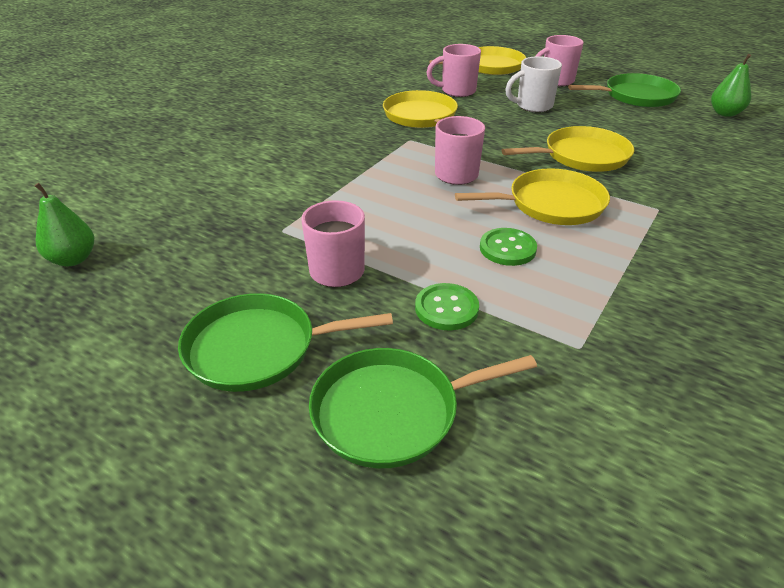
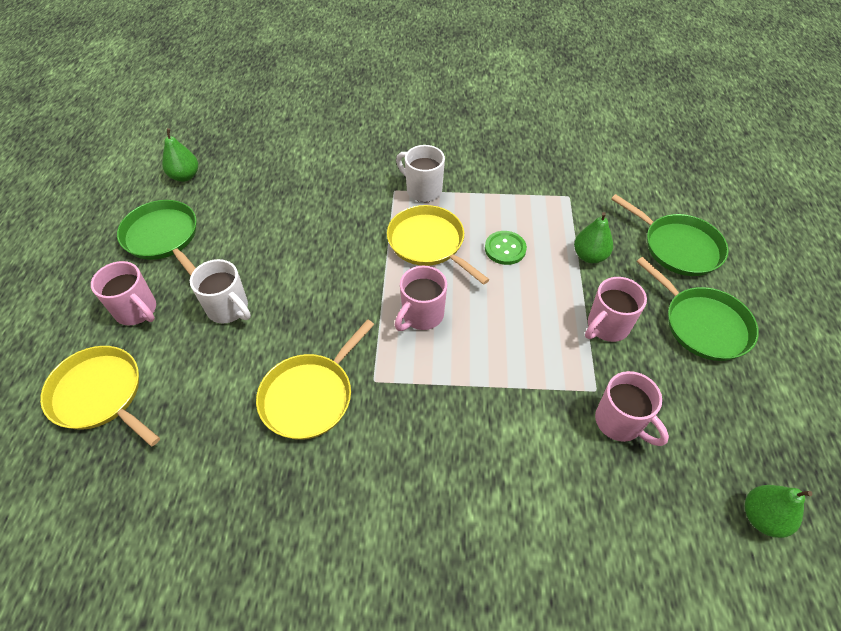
camera: 120 degrees left, 15 degrees up
green button [415,283,479,330] -> green pear [574,212,613,263]
pink mug [426,44,481,97] -> pink mug moved to [595,371,669,446]
yellow pan [502,126,634,172] -> none
none -> white mug [396,145,445,202]

